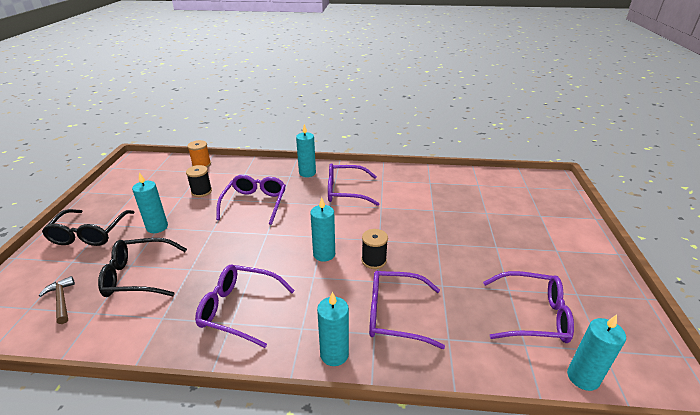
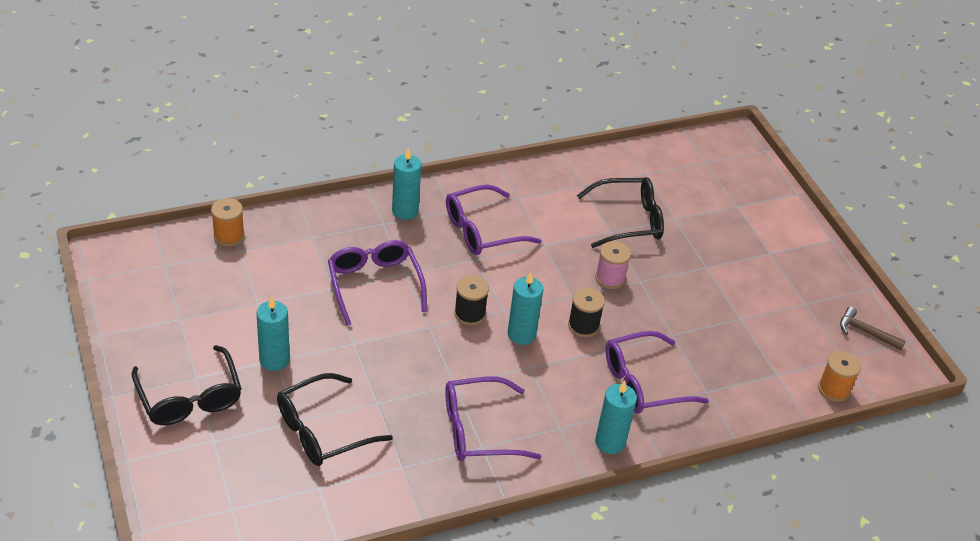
camera: 30 degrees left, 10 degrees up
brown hammer [39,276,75,324] -> brown hammer moved to [840,306,906,350]
black spool [186,165,212,197] -> black spool moved to [454,276,489,325]
purple glasses [483,271,574,343] -> none
turquoise candle [567,314,626,391] -> orange spool [818,351,861,402]
none -> black glasses [577,177,664,248]
none -> pink spool [595,241,631,289]

